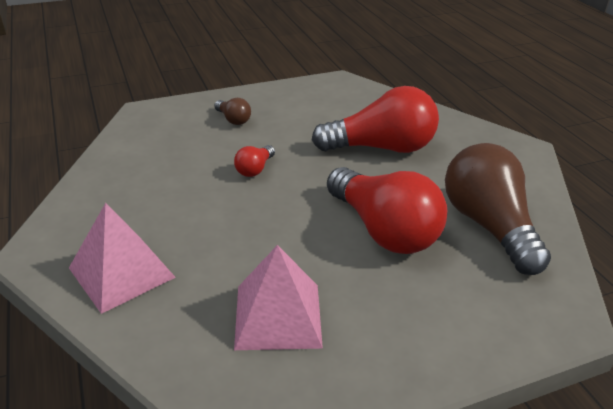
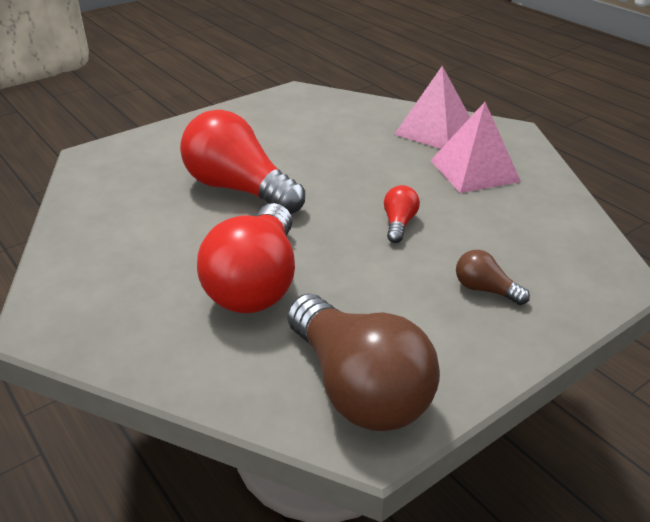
camera: 165 degrees right, 0 degrees up
pink pyramid [234,245,323,350] -> pink pyramid moved to [430,102,521,193]
red light bulb [312,86,439,153] -> red light bulb turned 60 degrees counterclockwise [197,203,295,313]
brown light bulb [445,143,551,275] -> brown light bulb moved to [287,294,440,431]

